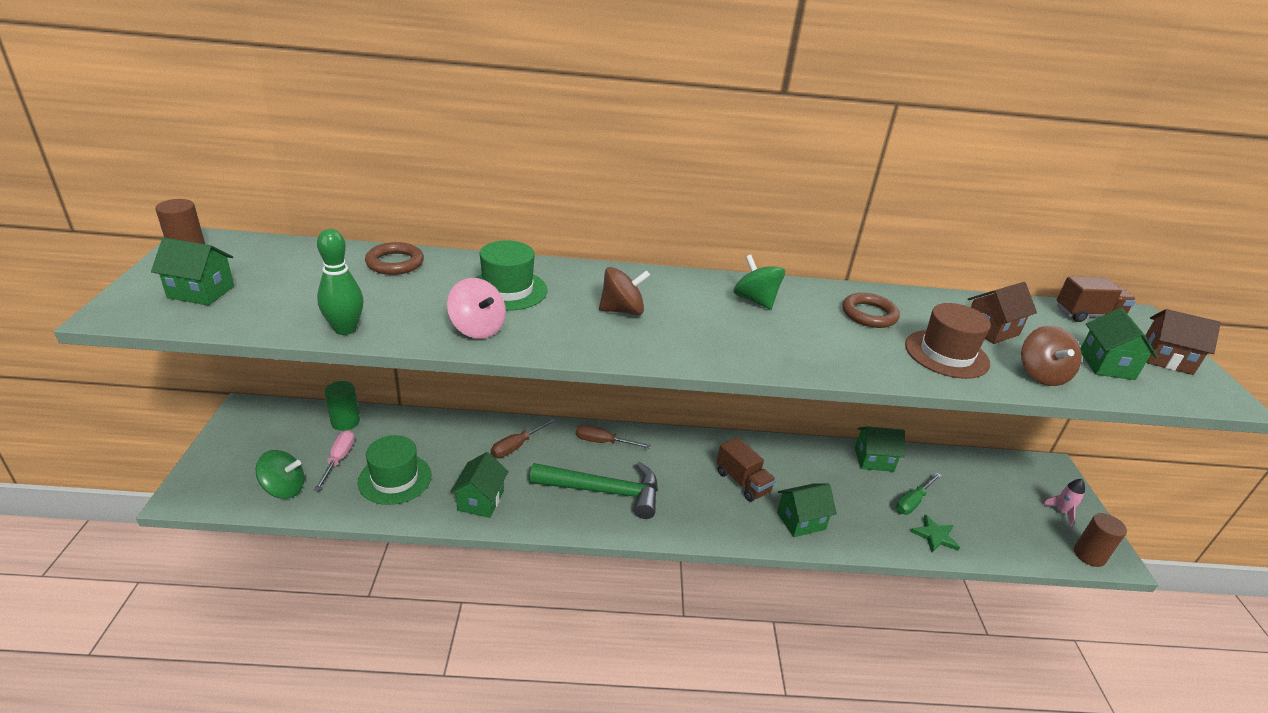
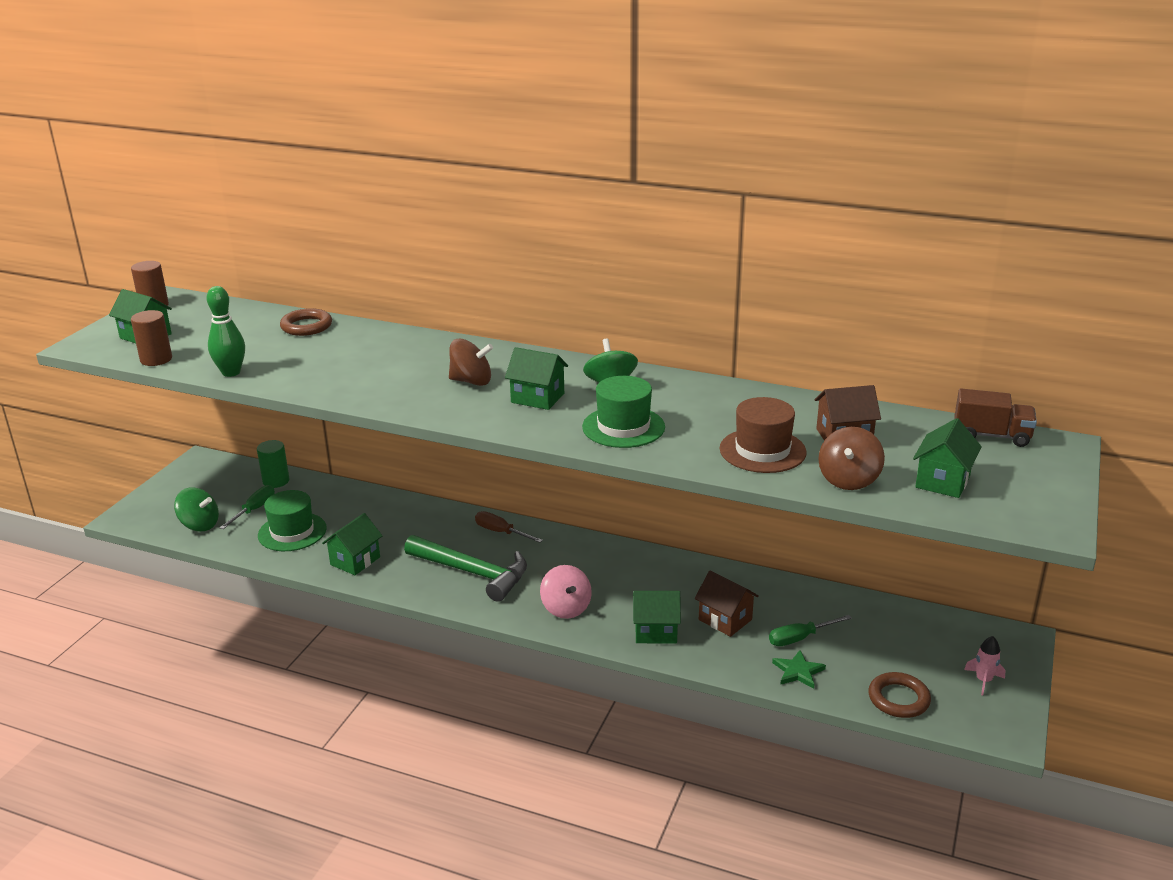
camera: 25 degrees right, 5 degrees down
pink screwdriver [314,430,355,491] -> green screwdriver [220,485,275,529]
pink spinning top [447,278,506,339] -> pink spinning top moved to [540,565,592,619]
green hat [475,240,548,311] -> green hat moved to [582,376,665,448]
brown screwdriver [491,418,556,458] -> none
brown truck [717,437,776,502] -> none
brown ring [842,293,900,328] -> brown ring moved to [868,672,931,718]
green house [854,426,905,472] -> green house moved to [505,347,568,410]
brown cylinder [1074,513,1127,567] -> brown cylinder moved to [131,310,172,366]
brown house [1145,309,1221,375] -> brown house moved to [695,571,759,637]

